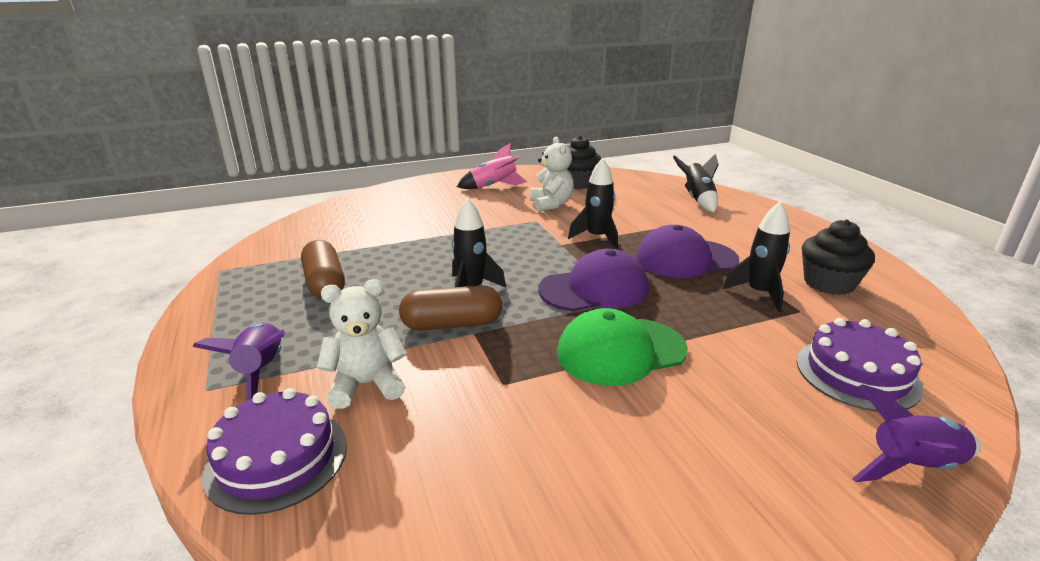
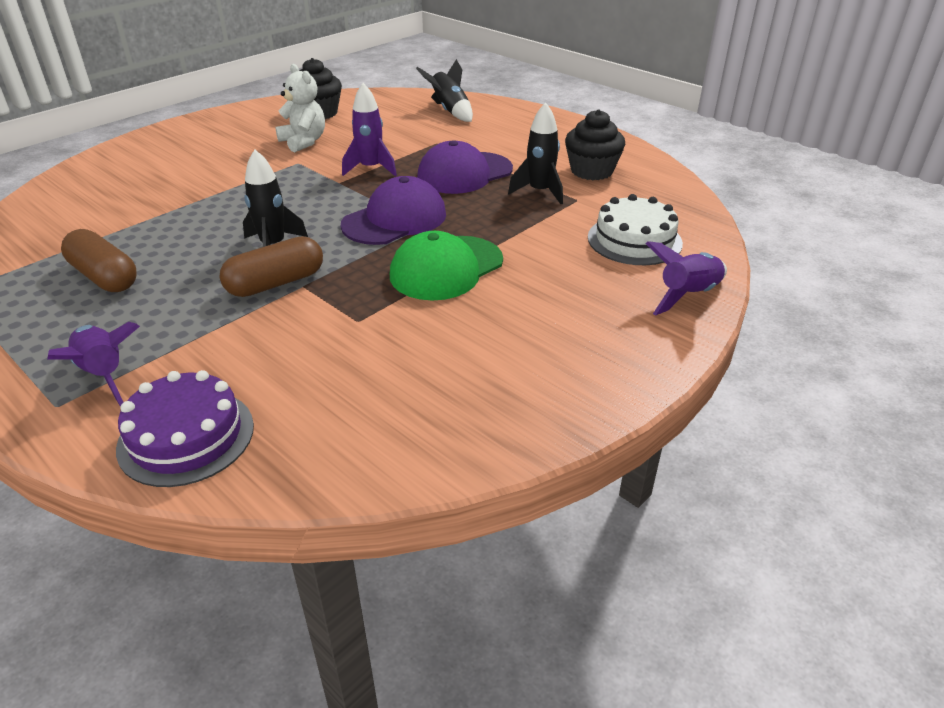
camera: 25 degrees left, 10 degrees up
white teddy bear [317,279,406,409] -> none
pink rocket [457,143,527,189] -> none
black rocket [568,158,618,249] -> purple rocket [342,83,397,176]
purple cake [796,318,923,412] -> white cake [588,194,683,265]

